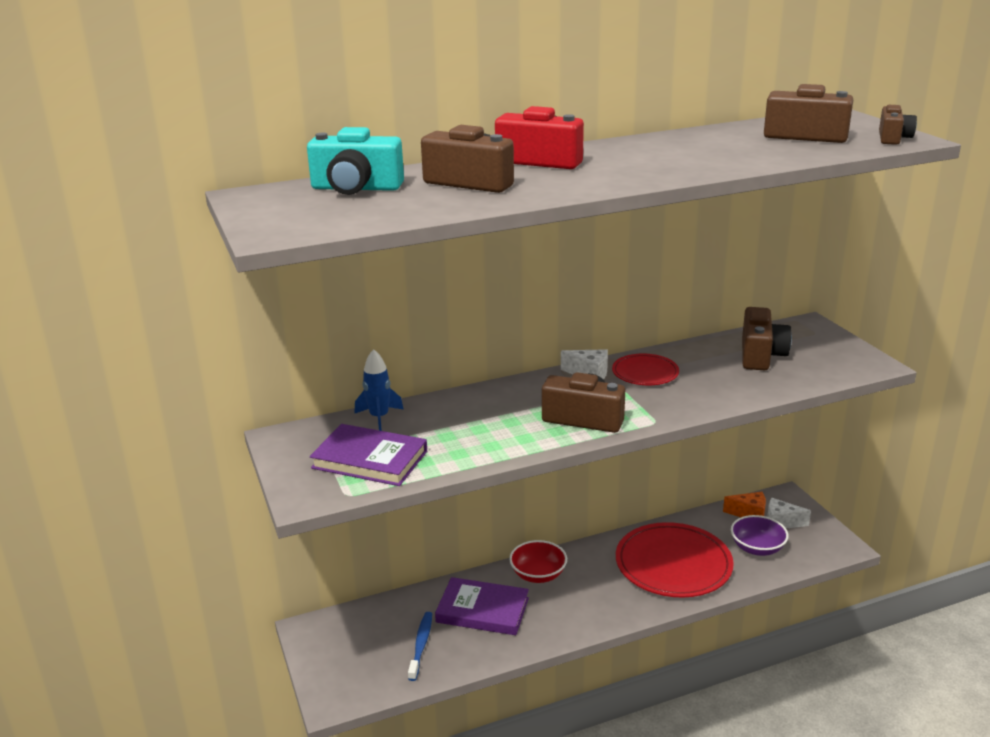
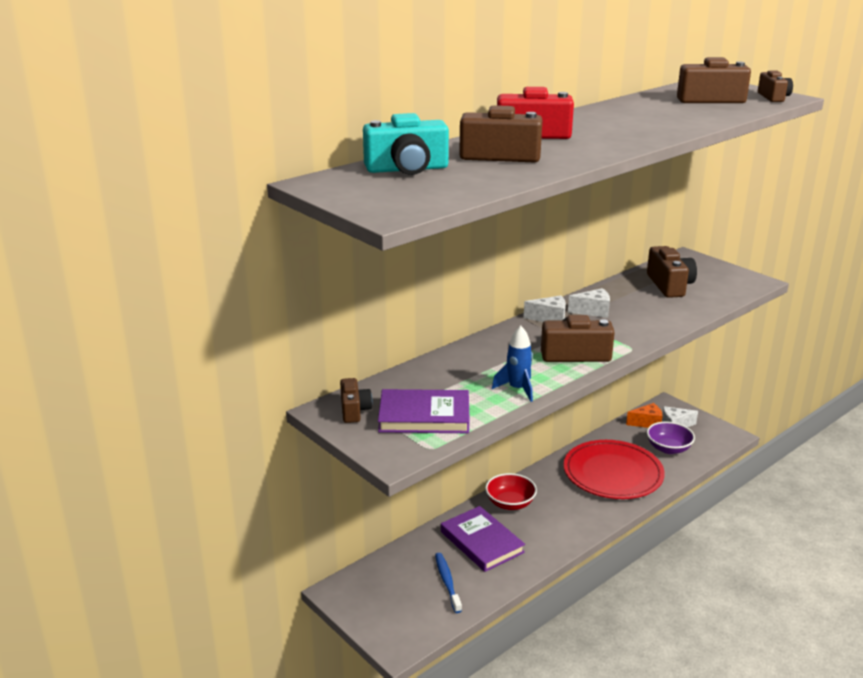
camera: 20 degrees left, 0 degrees up
blue rocket [354,349,404,431] -> blue rocket moved to [492,326,533,402]
purple book [435,577,529,635] -> purple book turned 60 degrees clockwise [441,506,525,572]
red plate [612,354,679,385] -> white cheese [568,288,610,318]
none -> brown camera [340,378,373,423]

